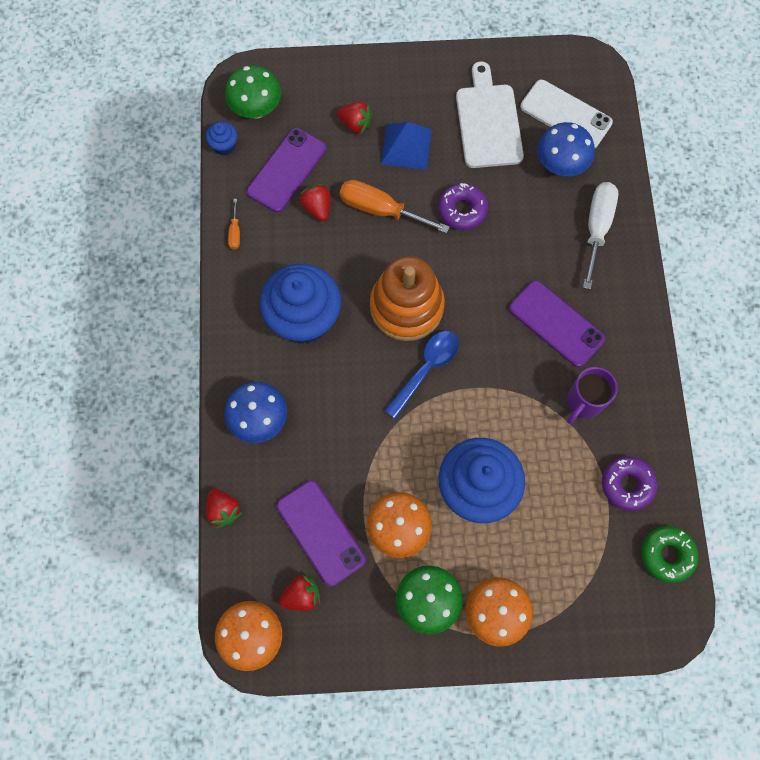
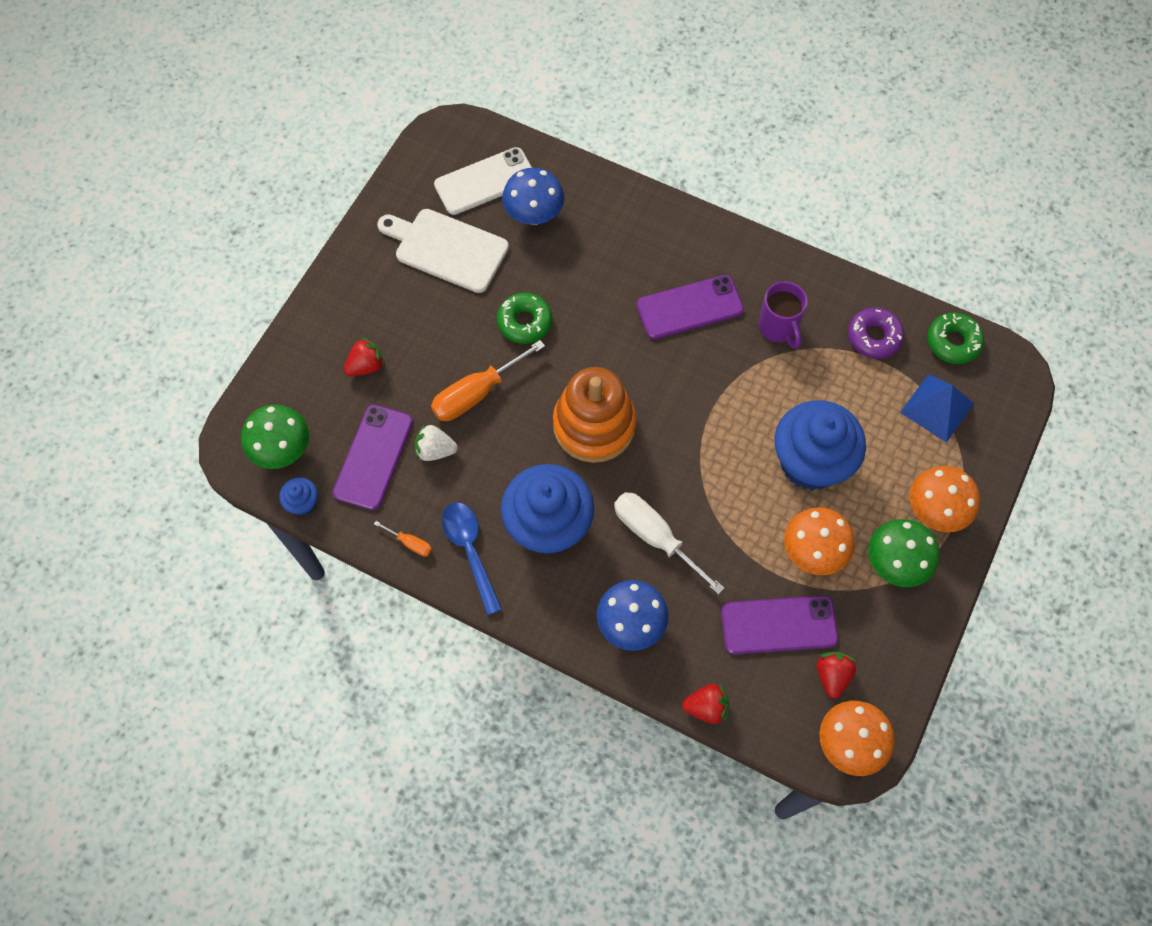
camera: 60 degrees left, 5 degrees down
purple phone [247,128,326,212] -> purple phone turned 45 degrees clockwise [333,405,413,510]
red strawberry [299,184,330,221] -> white strawberry [415,423,458,461]
blue pyramid [381,122,432,170] -> blue pyramid moved to [900,374,974,443]
blue spoon [384,331,459,419] -> blue spoon moved to [442,502,502,615]
purple donut [438,183,488,230] -> green donut [497,293,552,344]
white screwdriver [583,182,618,290] -> white screwdriver moved to [614,492,724,595]

